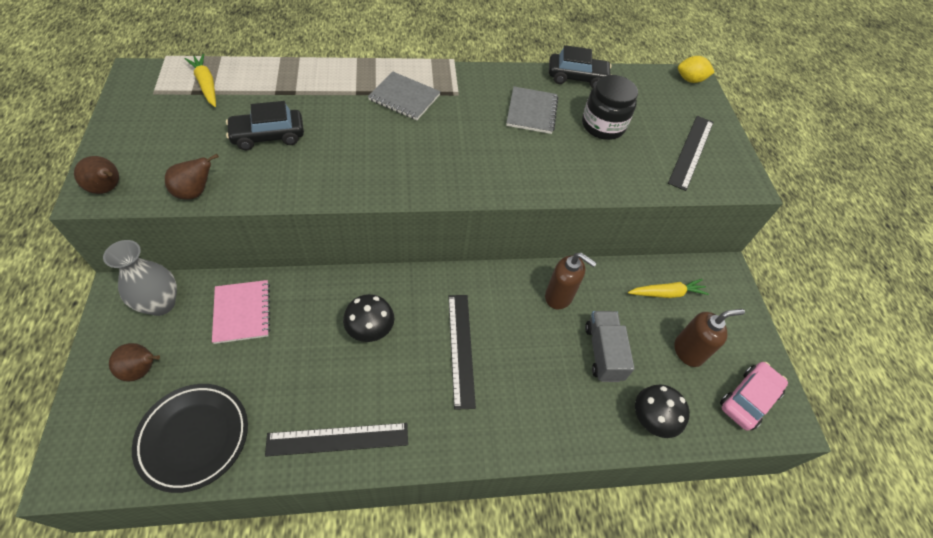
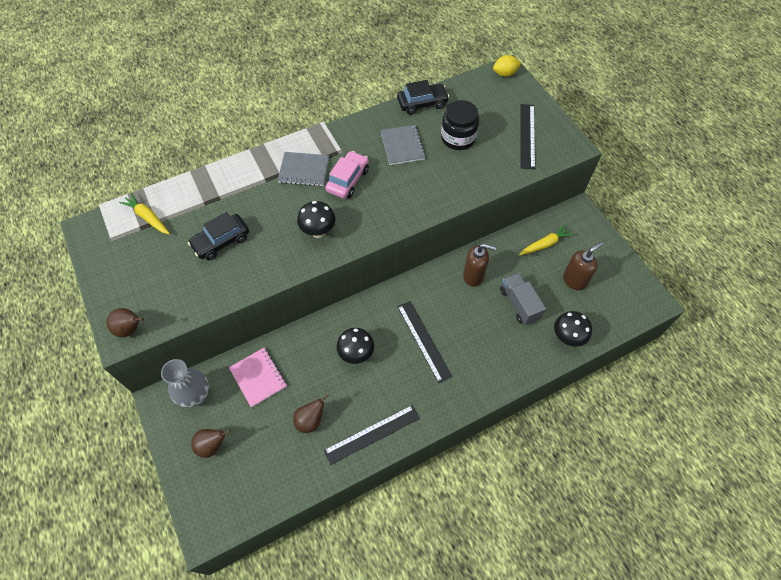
camera: 15 degrees left, 5 degrees up
black plate [132,384,248,493] -> none
brown pear [165,154,219,200] -> brown pear moved to [293,394,329,433]
pink car [720,362,788,430] -> pink car moved to [325,151,369,198]
none -> black mushroom [297,201,336,238]

